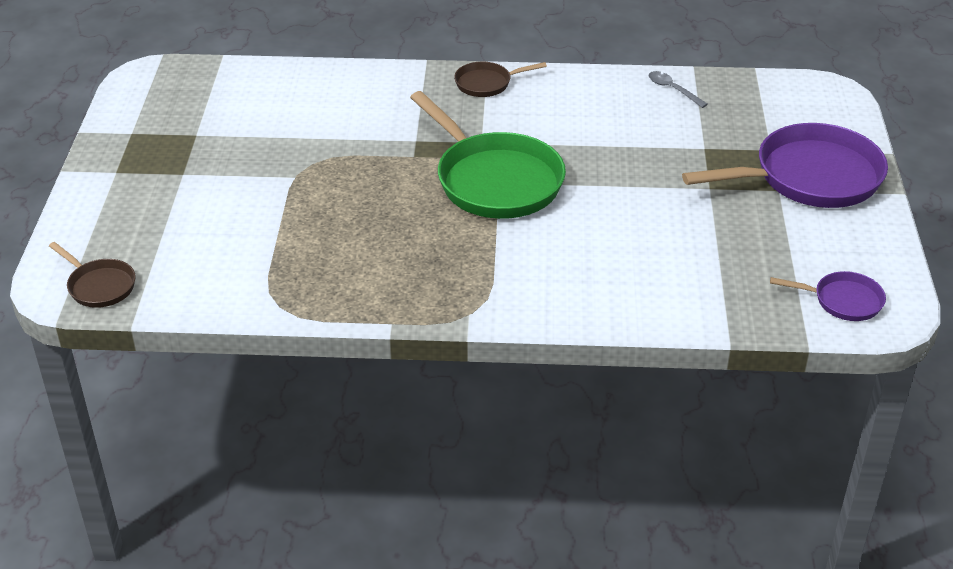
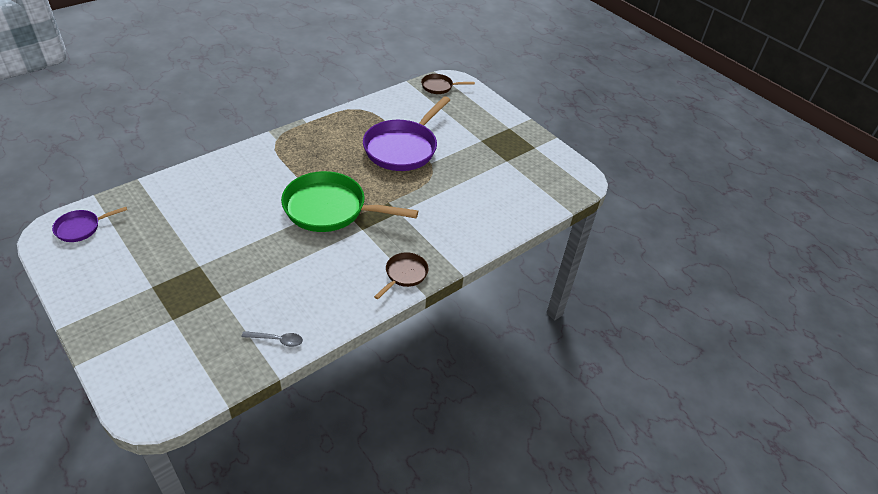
camera: 135 degrees right, 5 degrees up
purple pan [682,123,888,208] -> purple pan moved to [363,96,450,171]

